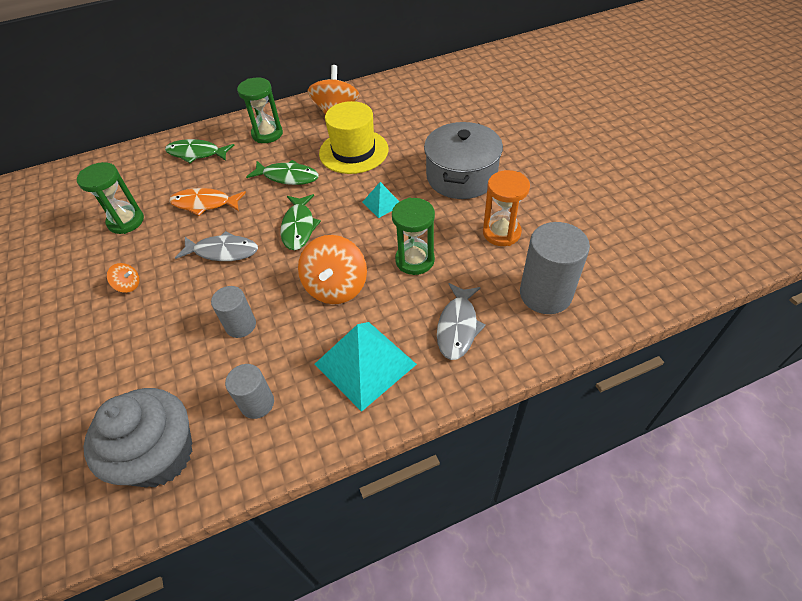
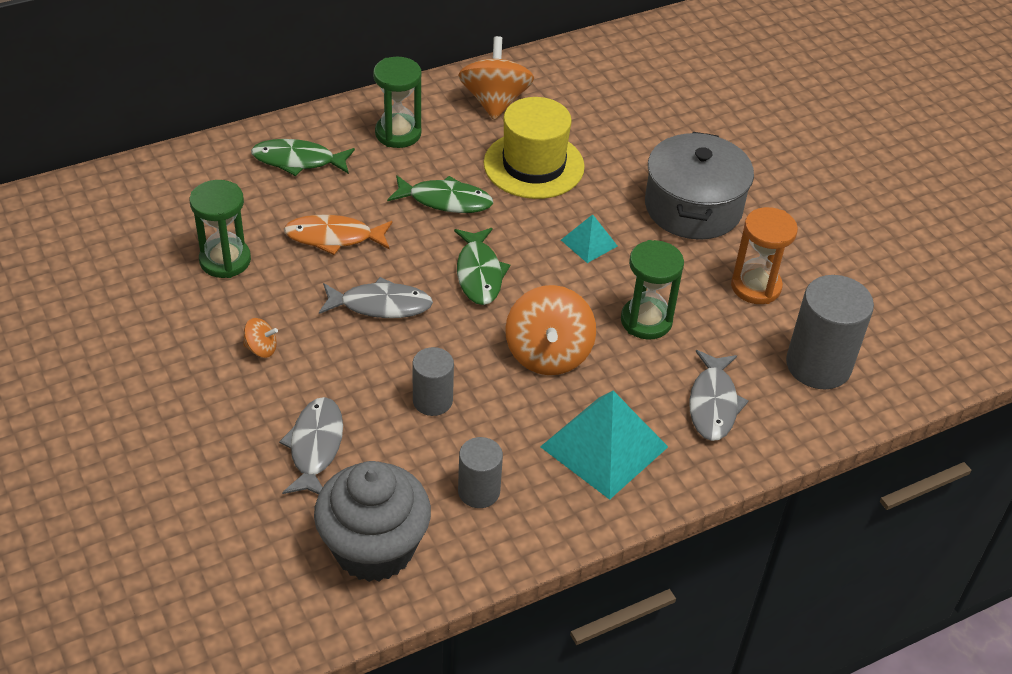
camera: 10 degrees left, 5 degrees down
none -> grey fish [279,397,343,494]

